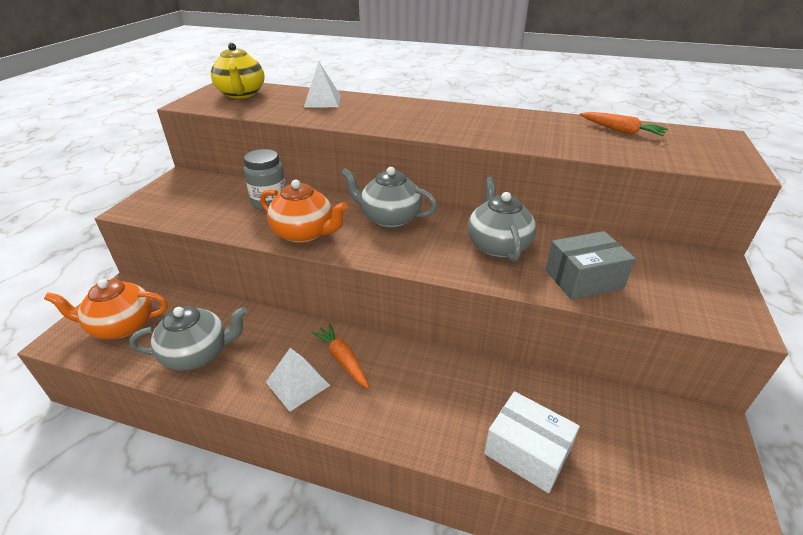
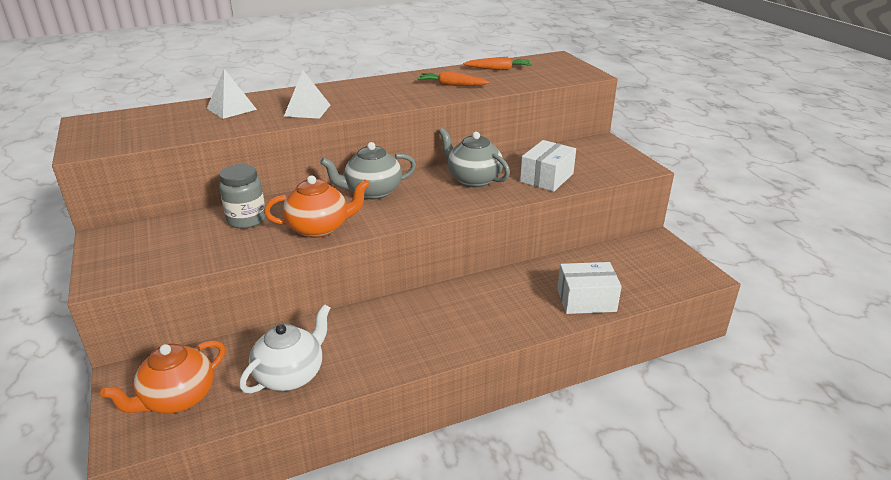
camera: 40 degrees left, 5 degrees down
grey teapot [130,306,247,371] -> white teapot [239,304,330,394]
yellow teapot [211,43,265,98] -> none
white pyramid [266,348,330,412] -> white pyramid moved to [284,70,330,119]
orange carrot [311,323,369,389] -> orange carrot moved to [417,71,490,86]
grey box [545,231,636,300] -> white box [520,140,576,192]

